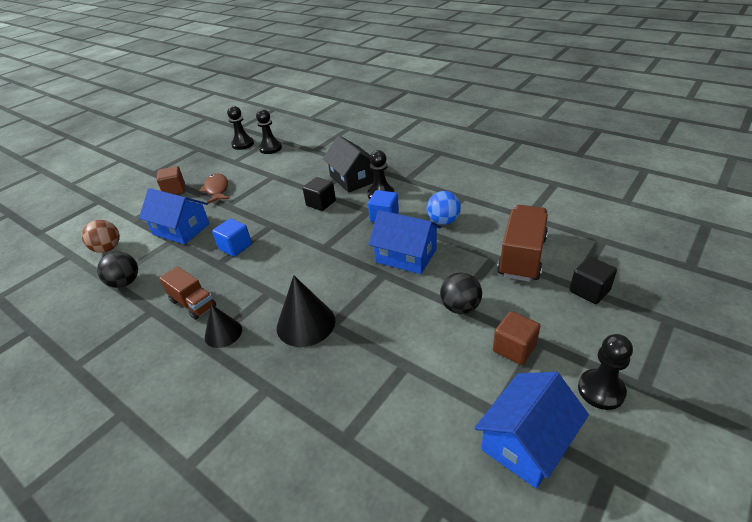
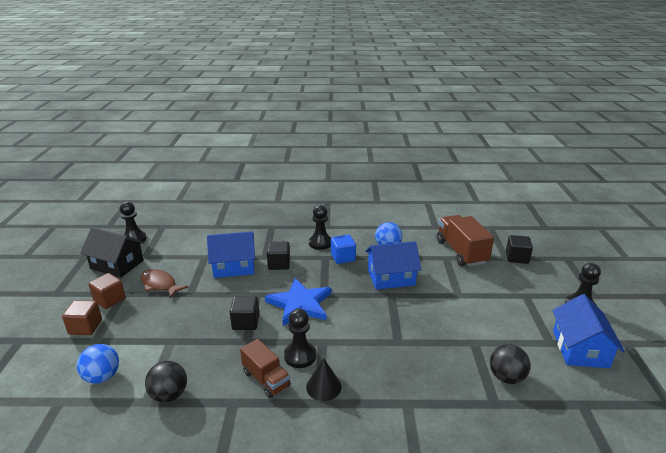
camera: 40 degrees left, 10 degrees down
brown ball [82,220,120,253] -> blue ball [77,344,119,384]
blue house [139,188,210,244] -> blue house moved to [207,231,255,278]
brown truck [159,266,216,320] -> brown truck turned 45 degrees clockwise [240,339,291,398]
blue cube [212,219,252,257] -> black cube [230,296,259,330]
black pawn [256,109,282,154] -> black pawn moved to [284,309,316,368]
black cone [277,275,335,347] -> none
black house [323,135,374,193] -> black house moved to [80,227,144,278]
black ball [440,272,482,314] -> black ball moved to [490,344,531,384]
brown cube [493,311,540,365] -> brown cube moved to [62,300,102,335]
none -> blue star [265,278,331,326]

